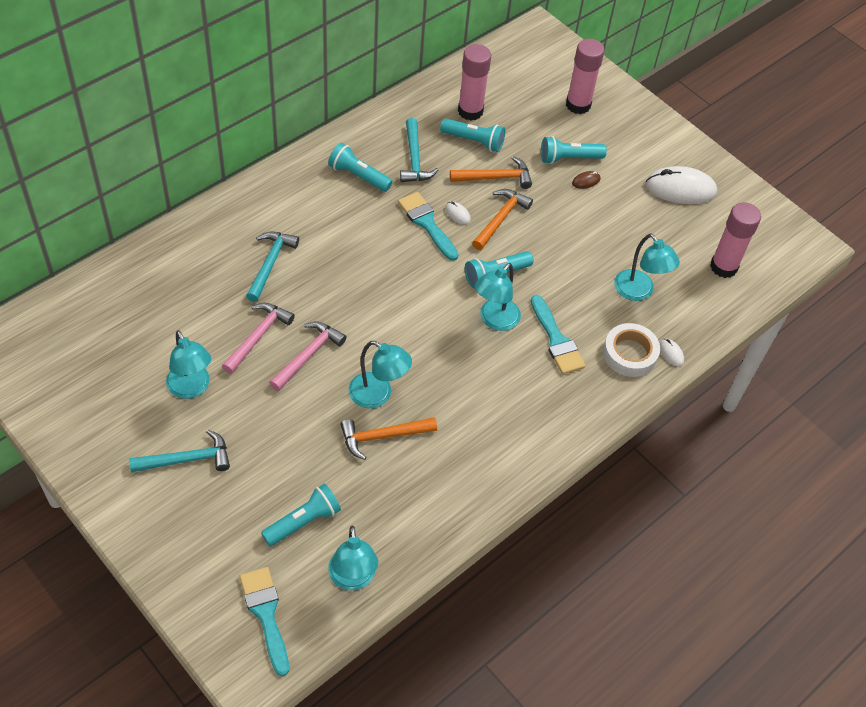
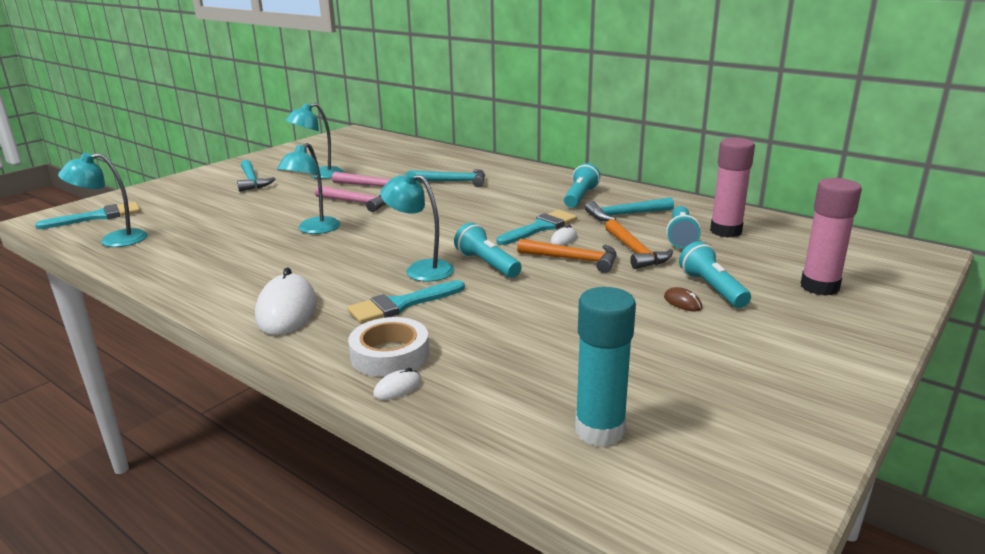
camera: 85 degrees right, 30 degrees down
turquoise flashlight [261,484,341,546] -> none
orange hammer [340,417,437,460] -> none
turquoise lamp [614,233,680,301] -> none
white mouse [645,166,717,204] -> white mouse moved to [255,267,317,335]
pink glue stick [710,202,761,278] -> turquoise glue stick [575,287,636,446]

